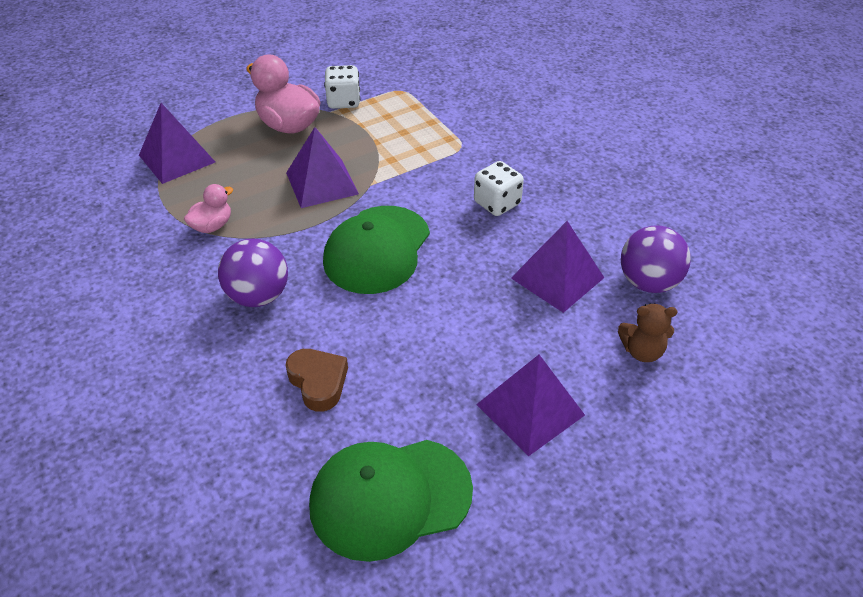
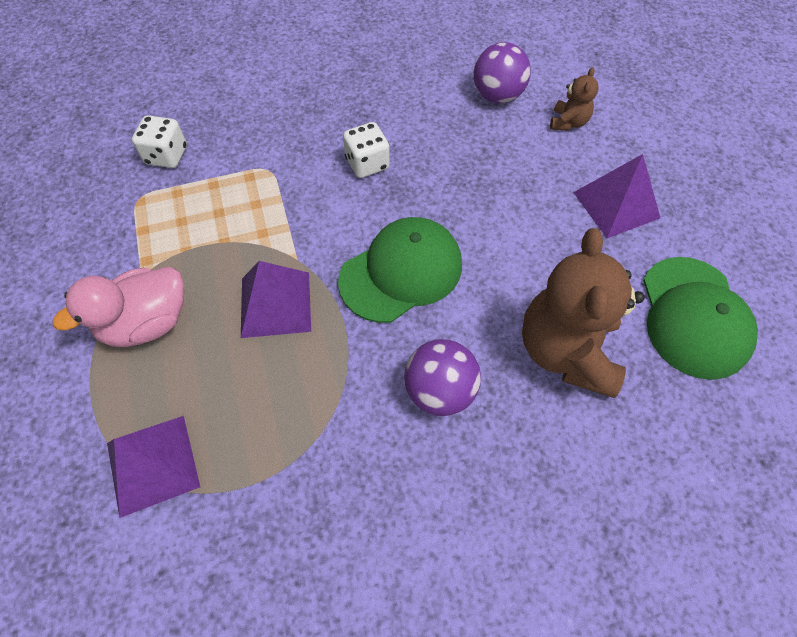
camera: 75 degrees left, 15 degrees up
pink duck [184,184,233,233] -> none
brown heart [286,349,348,411] -> brown teddy bear [522,228,645,398]
green cap [323,206,430,294] -> green cap turned 75 degrees counterclockwise [338,217,462,323]
white dice [324,65,360,109] -> white dice moved to [132,115,187,168]
purple pyramid [511,221,604,313] -> none

